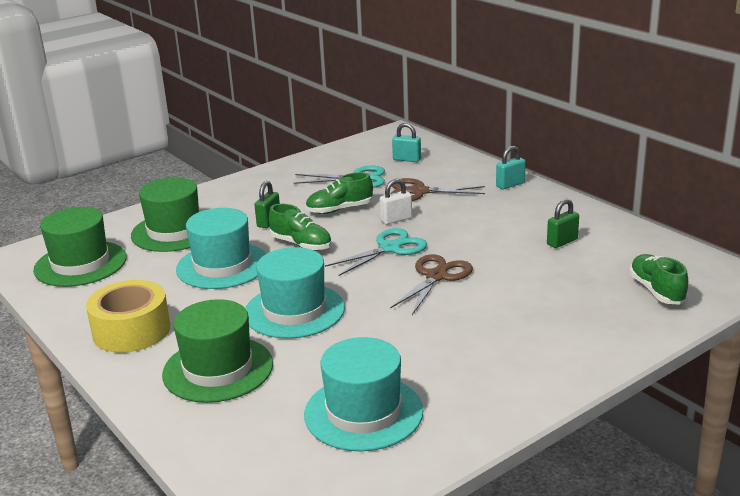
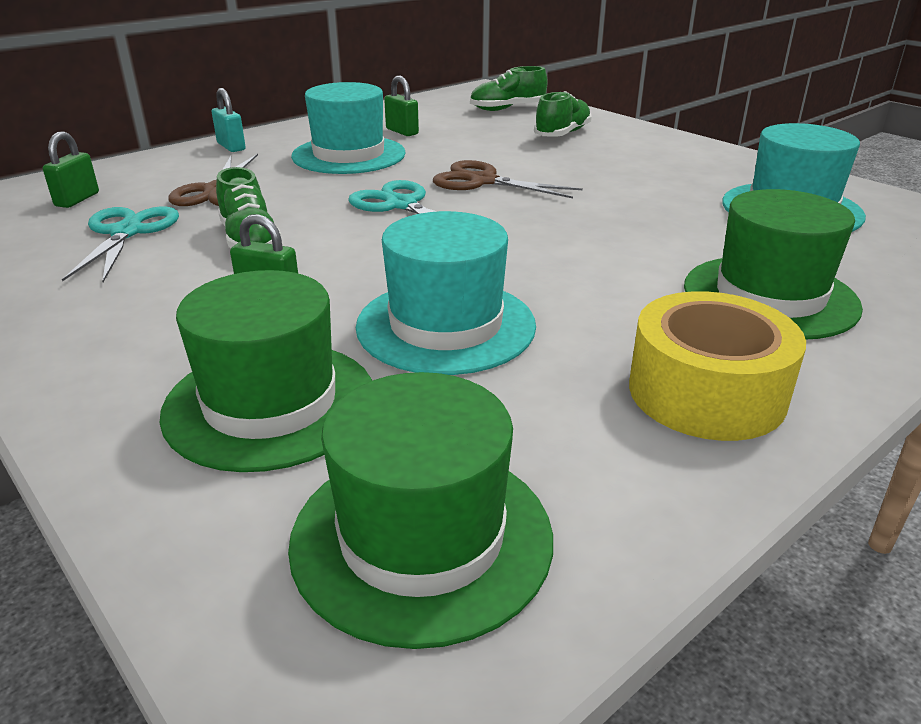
camera: 95 degrees left, 5 degrees up
turquoise hat [245,247,345,339] -> turquoise hat moved to [291,82,406,174]
green shoe [269,204,331,251] -> green shoe moved to [534,91,592,137]
white padlock [380,179,412,225] -> none
turquoise padlock [392,123,421,162] -> green padlock [43,131,99,208]

